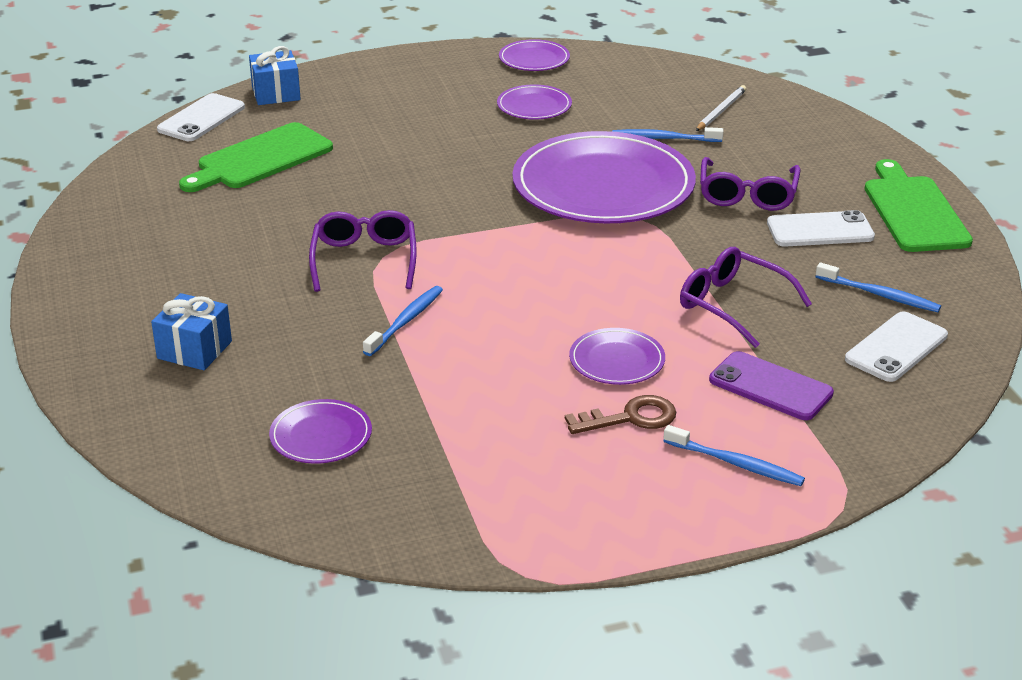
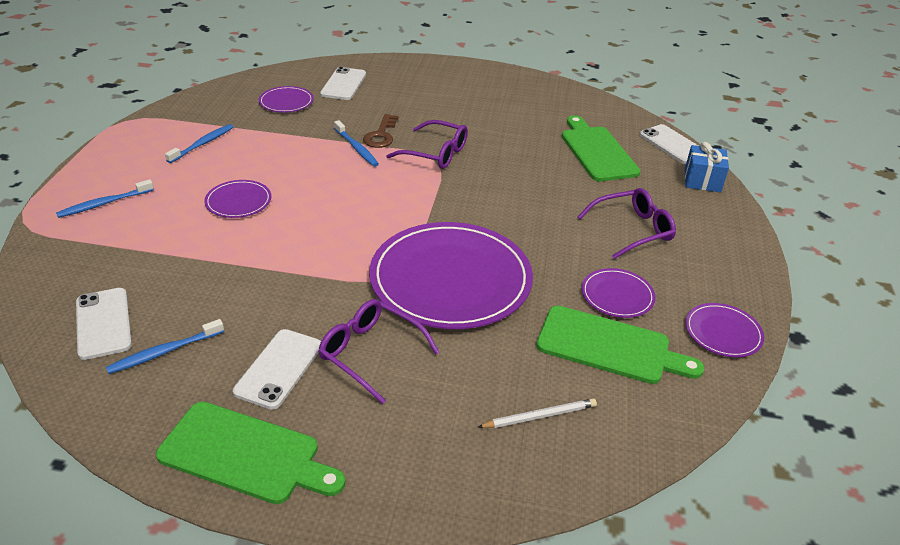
camera: 115 degrees right, 5 degrees up
blue gift [151,293,232,370] -> none
brown key [565,395,676,434] -> brown key moved to [363,114,399,148]
blue toothbrush [612,127,723,142] -> blue toothbrush moved to [165,124,233,163]
purple glasses [680,247,812,348] -> purple glasses moved to [577,188,676,259]
white pencil [696,85,746,131] -> white pencil turned 75 degrees counterclockwise [478,398,597,428]
purple phone [709,351,834,420] -> none
none -> white phone [320,67,366,100]
none -> green cutting board [536,306,704,384]

